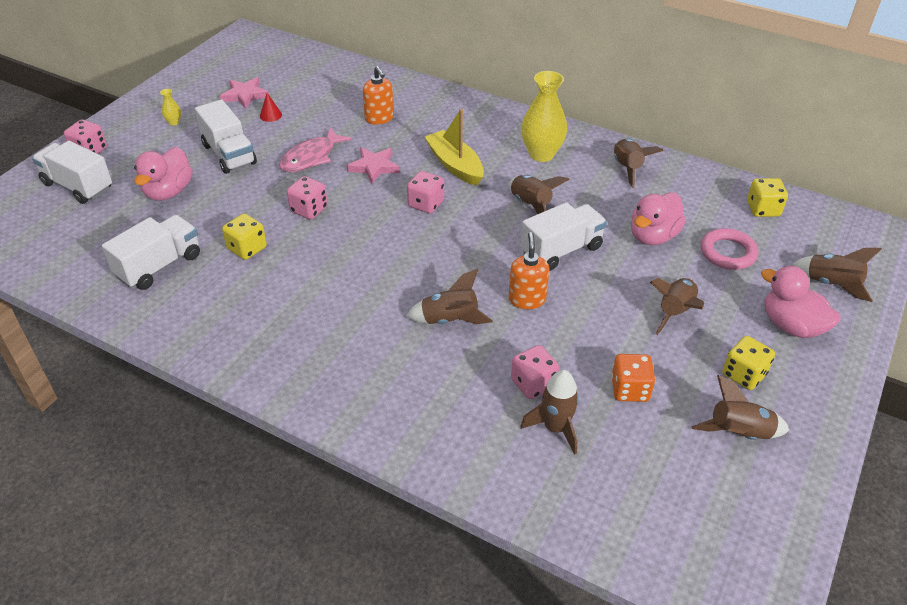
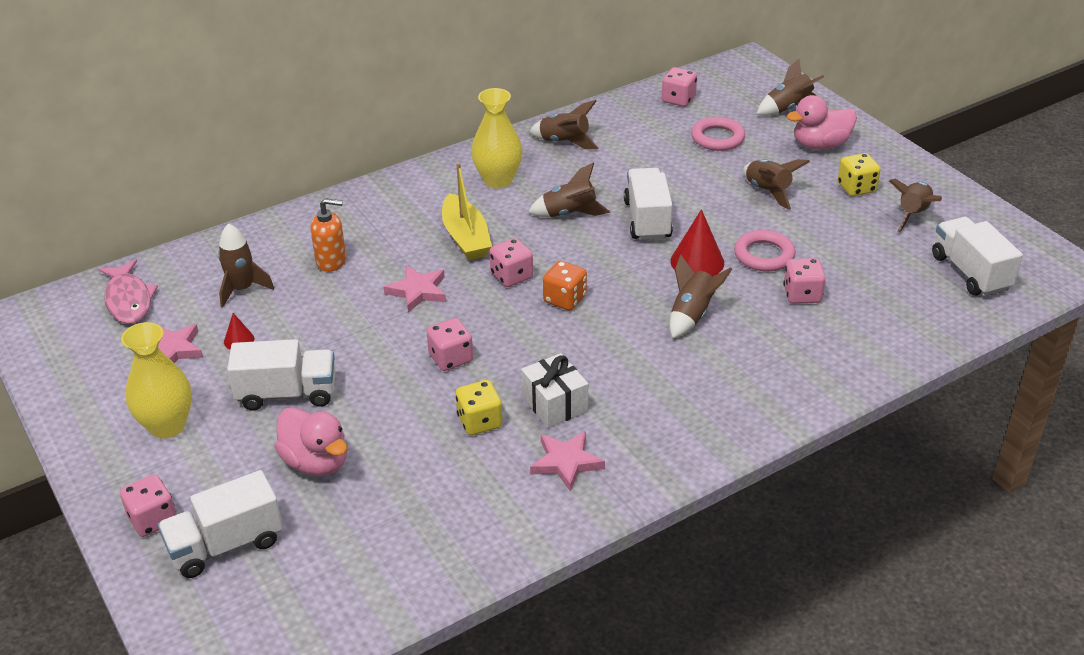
camera: 60 degrees left, 5 degrees down
white truck [102,215,200,290] -> white truck moved to [932,217,1023,296]
yellow vase [160,89,181,126] -> yellow vase [121,322,192,439], size x2.33
pink fish [280,128,352,172] -> pink fish moved to [99,259,158,324]
yellow boat [425,109,484,186] -> yellow boat turned 105 degrees counterclockwise [442,162,492,260]
orange soap dispenser [509,232,550,309] -> red cone [670,209,724,276]
brown rocket [520,370,579,455] -> brown rocket moved to [218,223,274,308]
orange dice [611,354,655,402] -> orange dice moved to [543,261,587,311]
pink duck [631,192,686,245] -> none
yellow dice [747,178,788,217] -> pink dice [662,67,697,107]
none -> white gift [521,353,588,428]
none -> pink star [530,431,605,492]
none -> pink ring [734,230,795,271]

